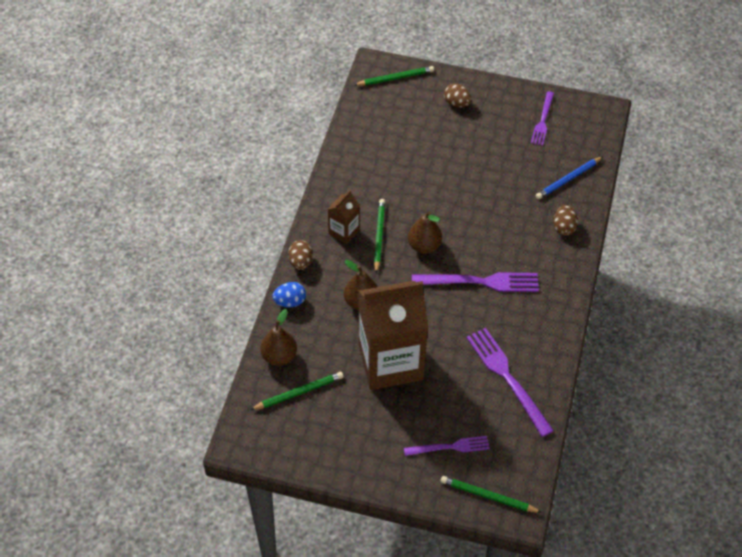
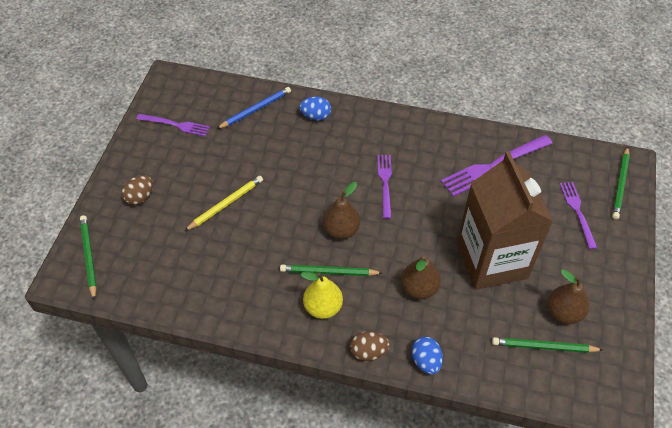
camera: 90 degrees left, 0 degrees up
green pencil [250,372,344,410] -> green pencil turned 60 degrees counterclockwise [492,337,603,353]
brown pear [260,309,297,366] -> brown pear moved to [547,269,589,324]
brown carton [328,190,360,244] -> yellow pear [300,272,343,319]
purple fork [412,272,539,292] -> purple fork [377,155,392,219], size x0.62
blue pencil [536,156,603,199] -> blue pencil turned 90 degrees counterclockwise [217,87,291,129]
brown egg [553,205,578,235] -> blue egg [299,96,331,121]
none -> yellow pencil [185,176,263,231]

